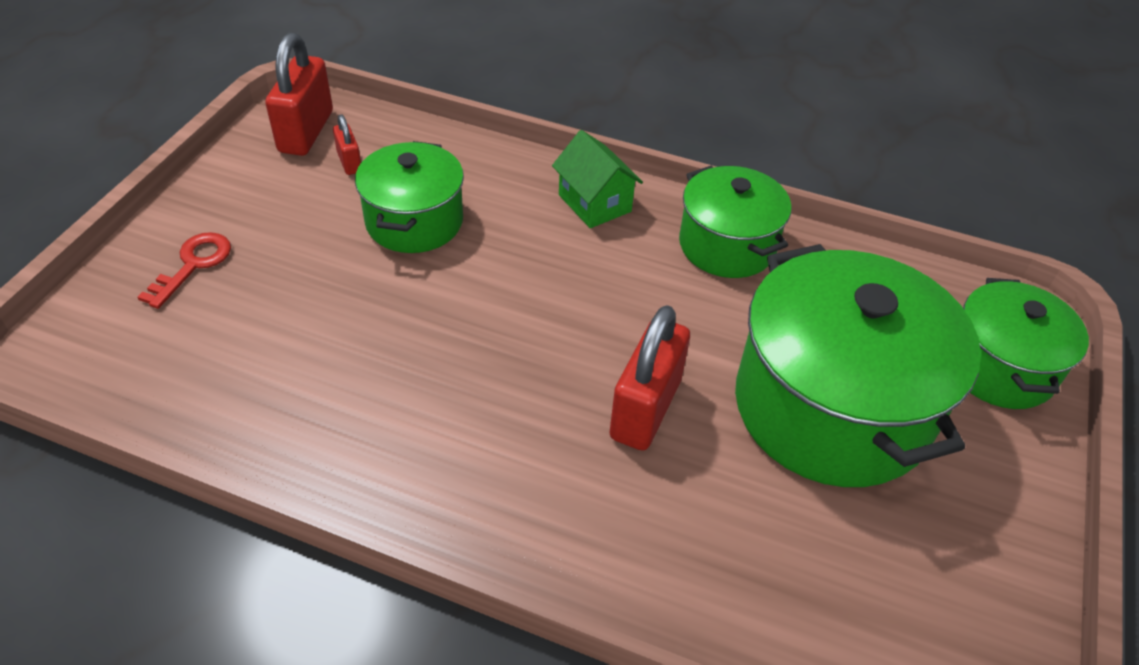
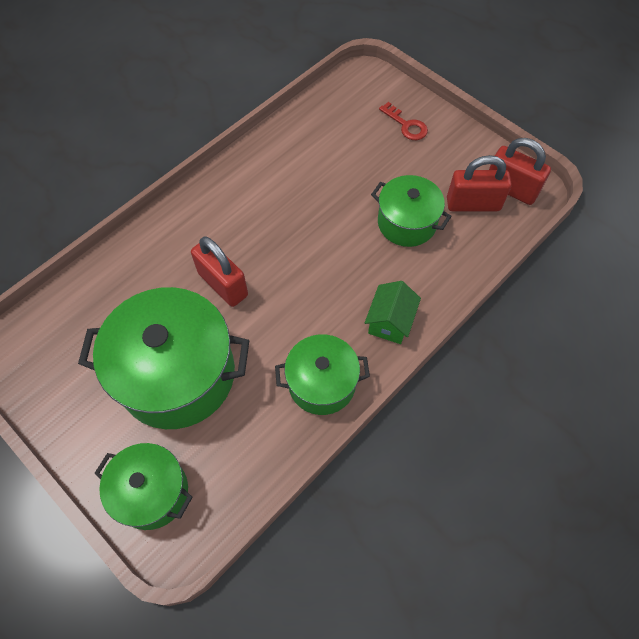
camera: 115 degrees right, 15 degrees up
red padlock [333,114,361,175] -> red padlock [447,155,512,211], size x2.00
green house [552,130,643,228] -> green house turned 60 degrees counterclockwise [365,281,421,344]

